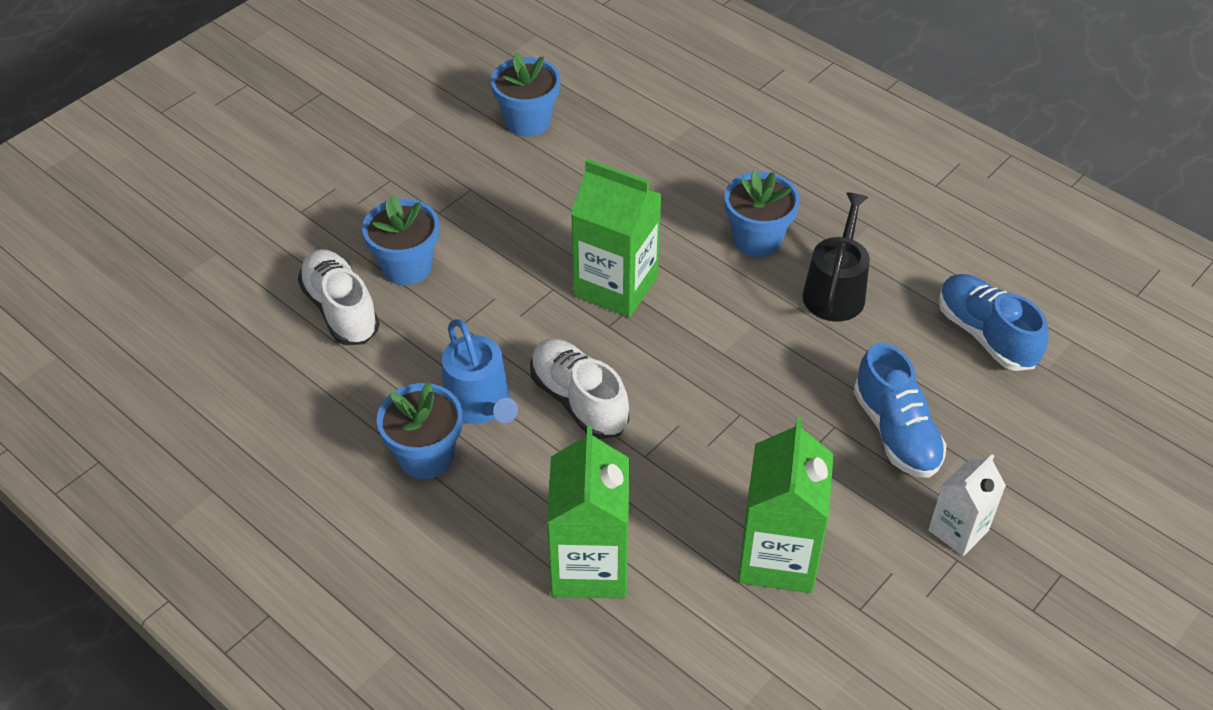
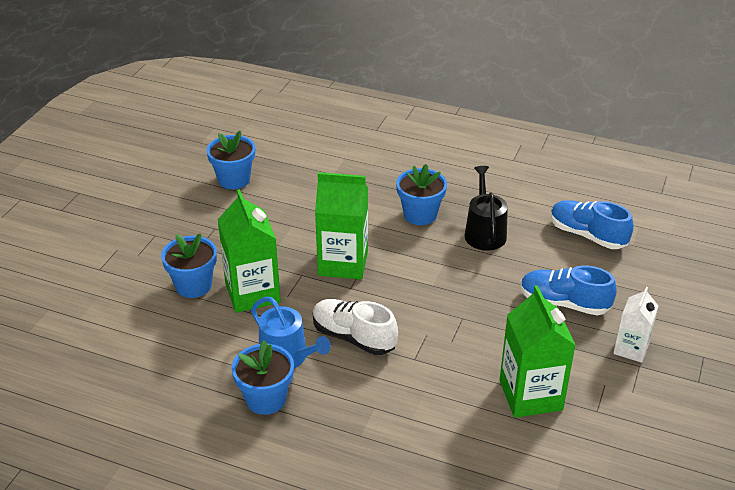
camera: 20 degrees left, 10 degrees down
white shoe [298,249,380,345] -> none
green carton [547,426,630,598] -> green carton moved to [218,189,281,313]
blue shoe [854,343,947,478] -> blue shoe turned 150 degrees clockwise [520,266,617,315]

